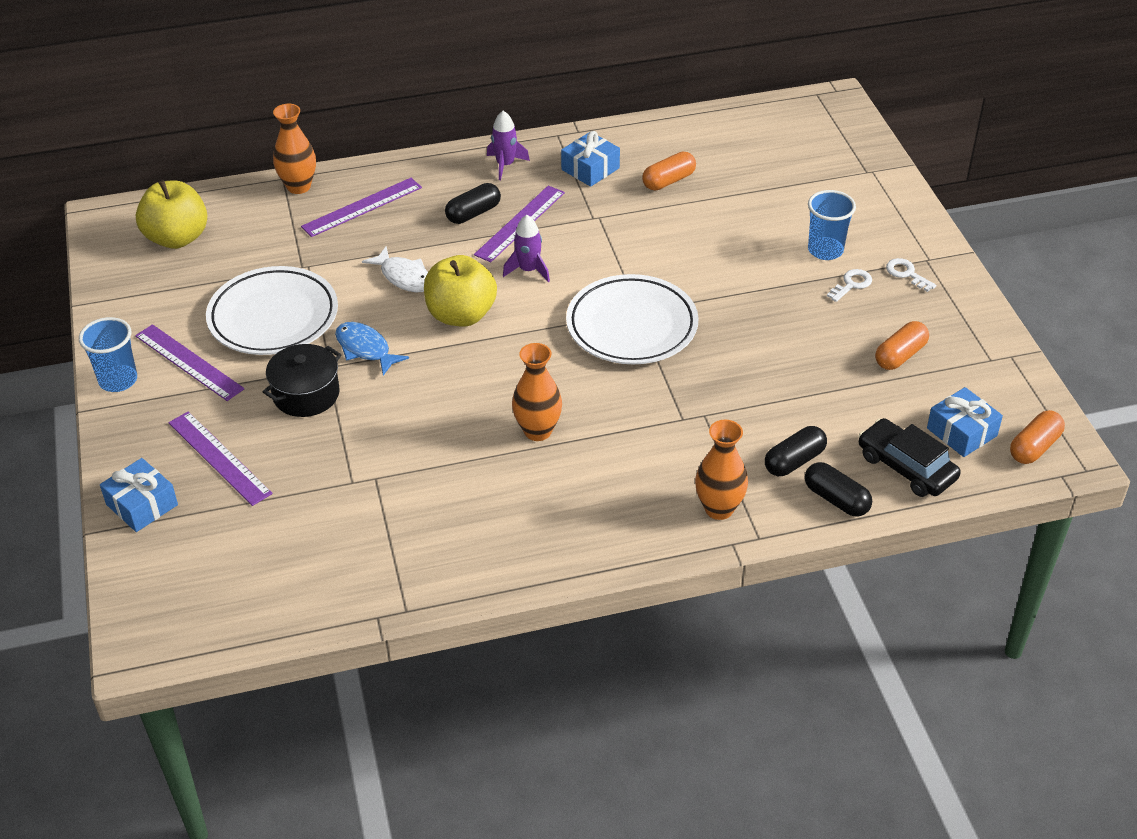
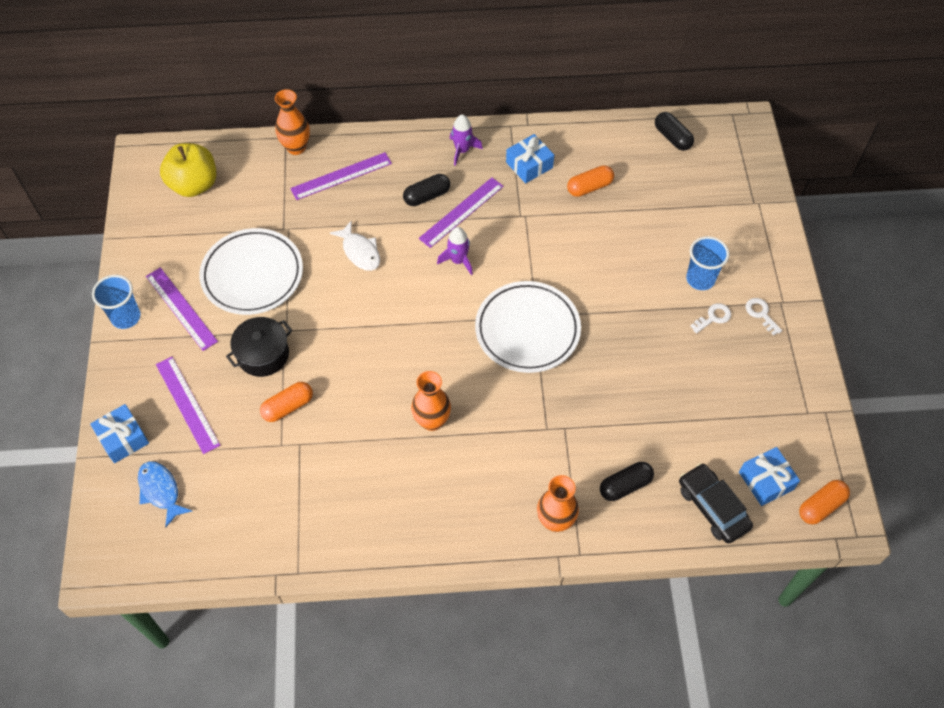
camera: 10 degrees right, 15 degrees up
blue fish [335,322,409,376] -> blue fish moved to [138,461,192,528]
yellow apple [424,255,497,327] -> none
black capsule [805,462,872,517] -> black capsule moved to [655,112,694,151]
orange capsule [875,321,929,370] -> orange capsule moved to [260,382,313,422]

